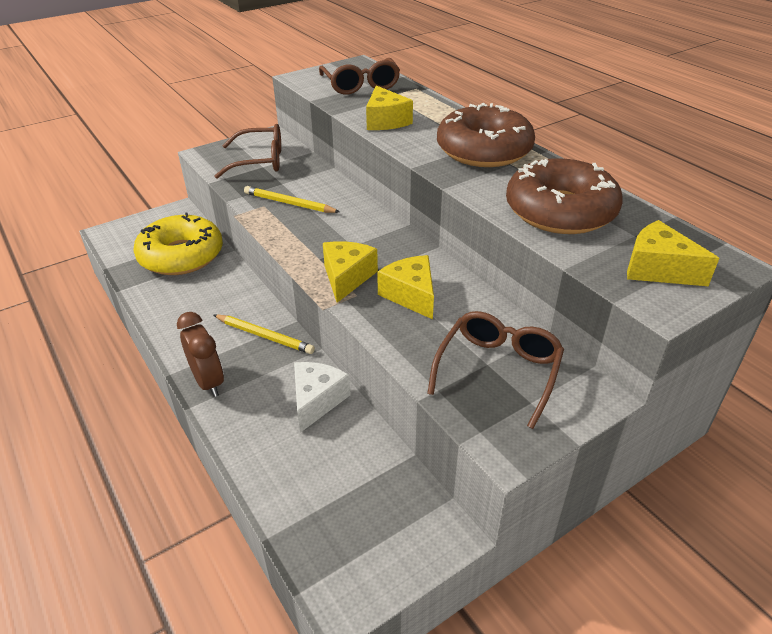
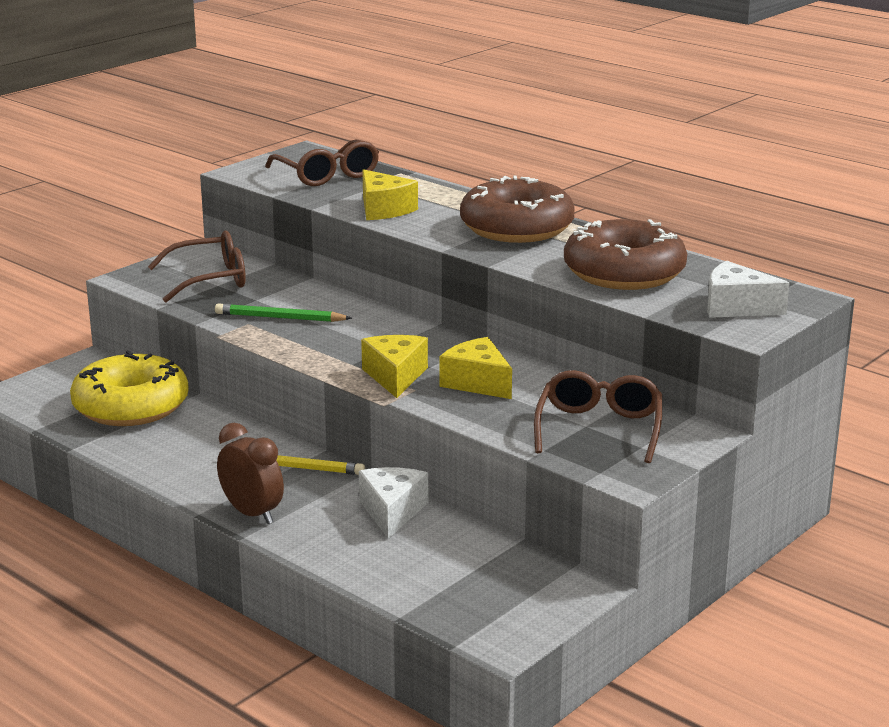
camera: 15 degrees left, 15 degrees down
yellow pencil [244,186,340,213] -> green pencil [215,303,352,322]
yellow cheese [627,220,719,286] -> white cheese [707,261,790,318]

